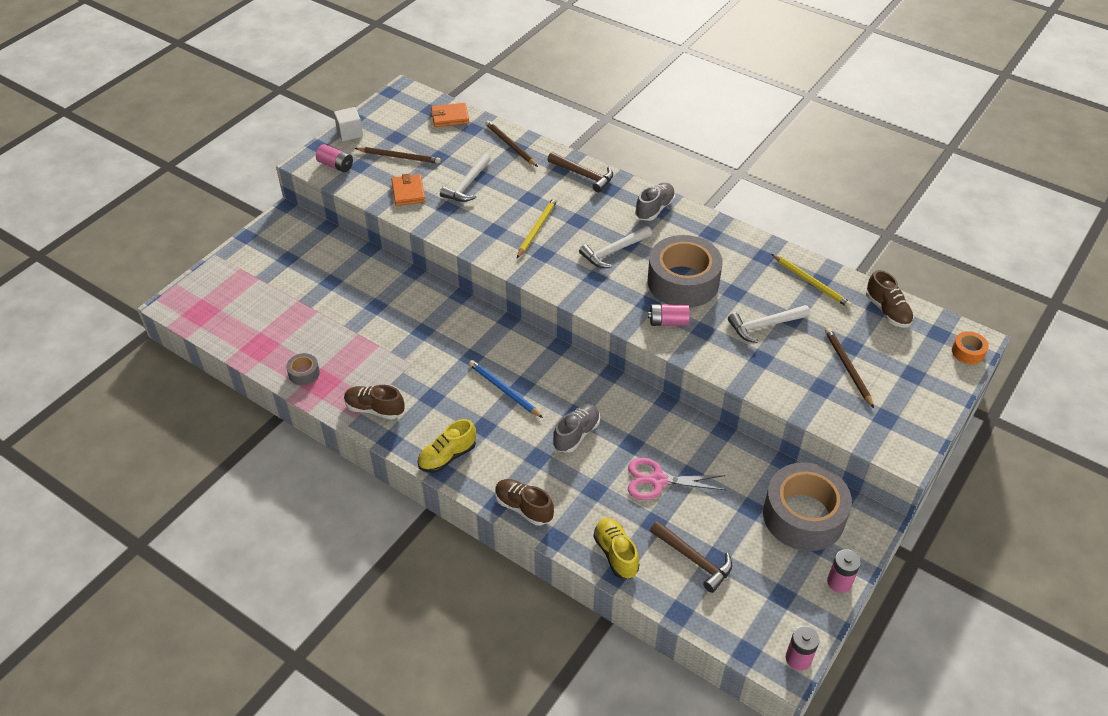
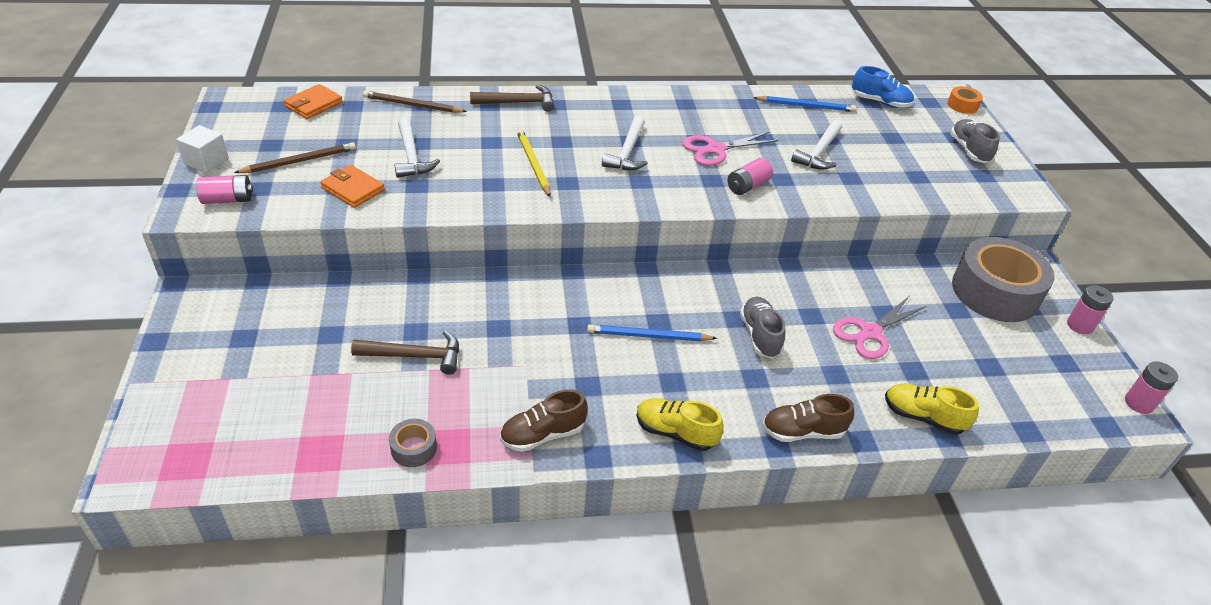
camera: 45 degrees left, 5 degrees down
yellow shoe [417,419,476,473] -> yellow shoe turned 105 degrees clockwise [636,398,724,451]
grey shoe [635,183,675,221] -> grey shoe moved to [950,119,1000,163]
grey tape [647,235,722,308] -> pink scissors [682,132,779,166]
brown hammer [650,521,732,593] -> brown hammer moved to [351,331,459,375]
yellow pencil [772,254,852,308] -> blue pencil [753,96,856,112]
brown pencil [825,328,874,408] -> none
brown shoe [866,270,914,328] -> blue shoe [852,66,914,108]

